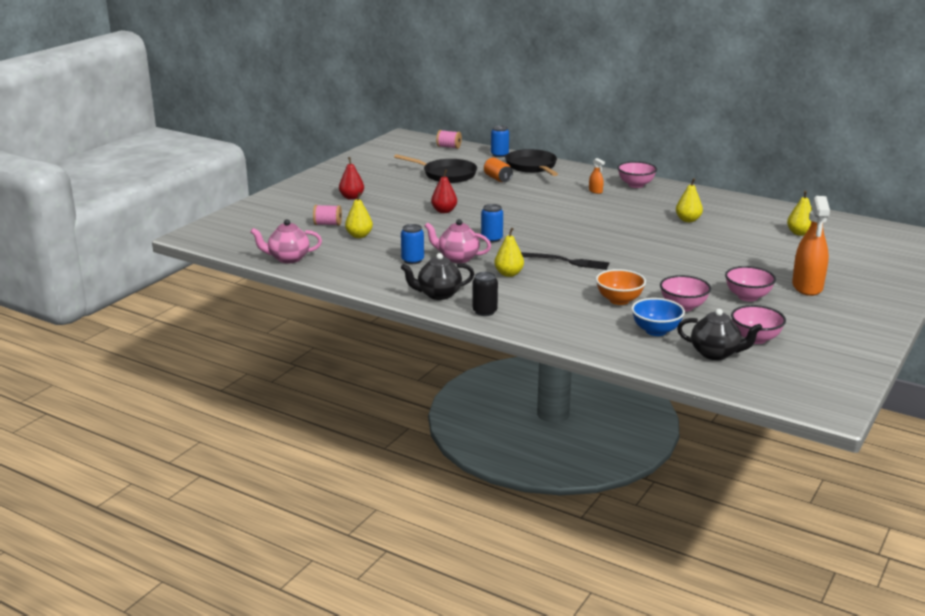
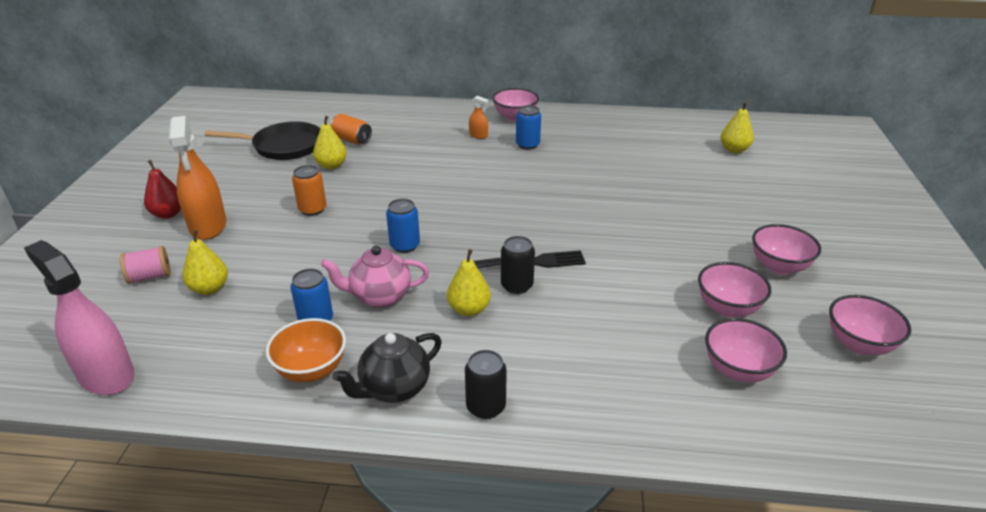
camera: 25 degrees left, 10 degrees up
pink teapot [250,219,322,263] -> pink spray bottle [24,240,135,395]
red pear [431,170,457,213] -> orange can [292,165,326,216]
pink spool [436,130,462,149] -> none
blue can [491,126,509,157] -> blue can moved to [516,105,541,150]
black pan [505,149,558,176] -> none
orange bowl [596,269,646,305] -> orange bowl moved to [266,318,346,382]
blue bowl [631,298,685,336] -> pink bowl [705,318,787,383]
yellow pear [676,178,703,222] -> yellow pear moved to [313,116,347,170]
black teapot [677,309,763,360] -> none
orange spray bottle [792,196,830,296] -> orange spray bottle moved to [169,116,226,240]
none -> black can [501,236,535,294]

